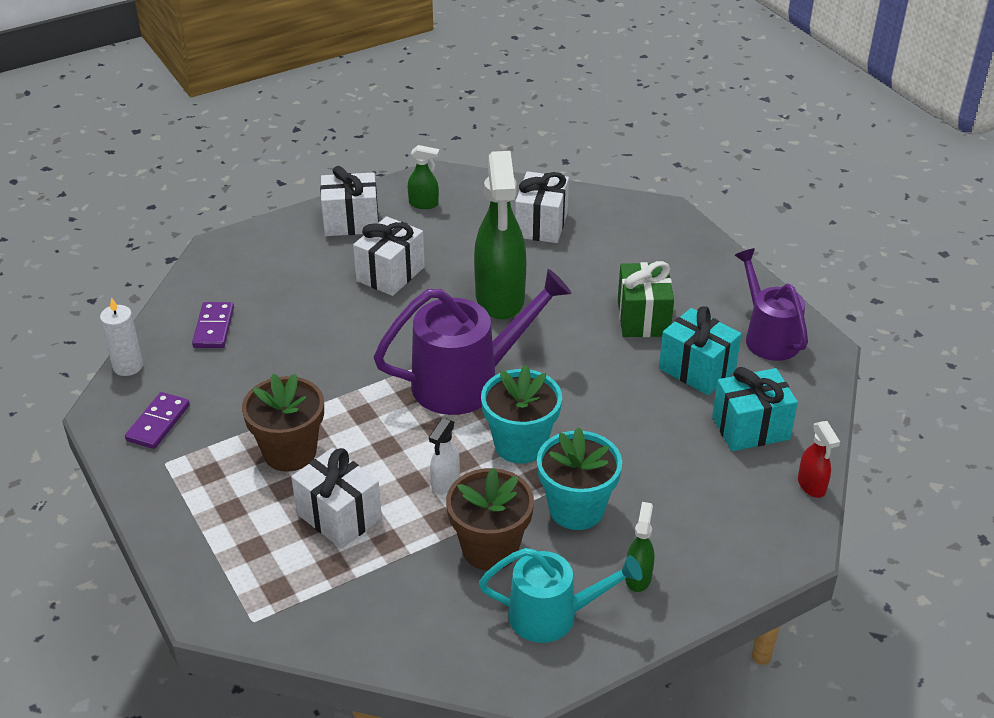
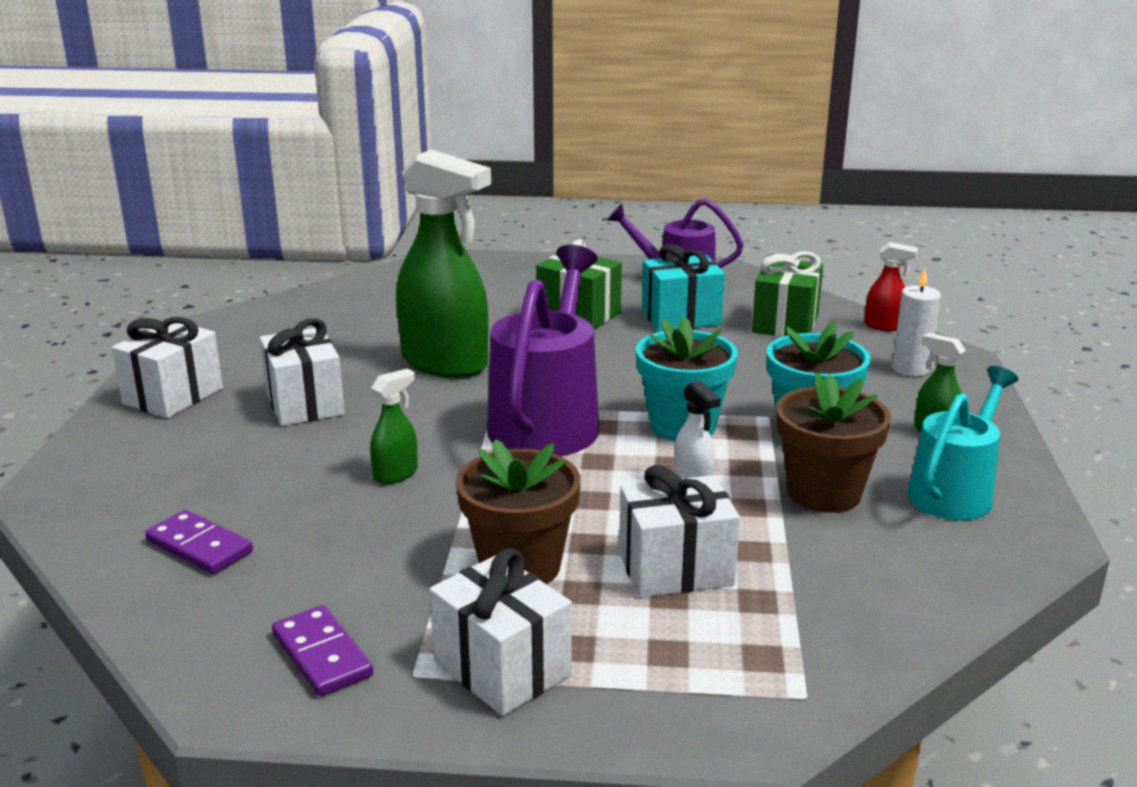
camera: 55 degrees left, 15 degrees down
white candle [100,297,143,376] -> white candle moved to [892,268,941,376]
green spray bottle [408,145,440,209] -> green spray bottle moved to [370,368,418,484]
white gift [515,171,569,243] -> white gift moved to [429,548,572,716]
turquoise gift [712,367,798,451] -> green gift [752,251,823,337]

